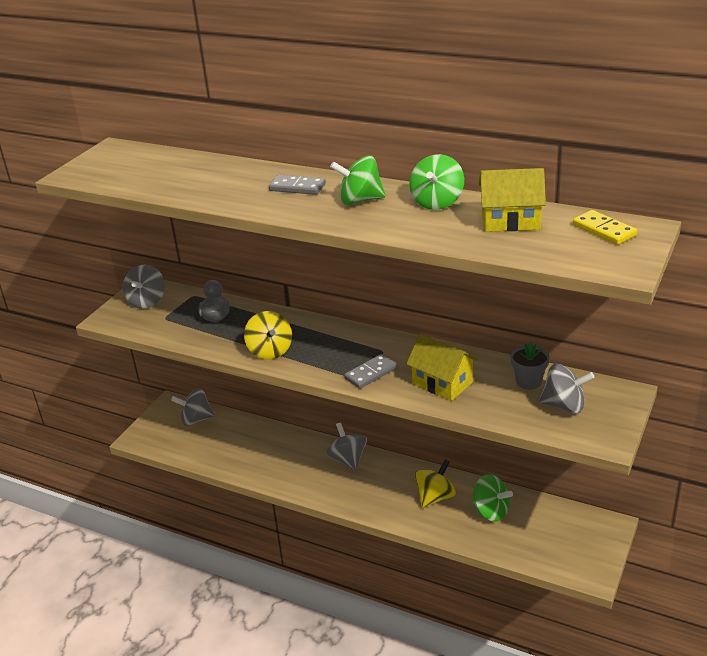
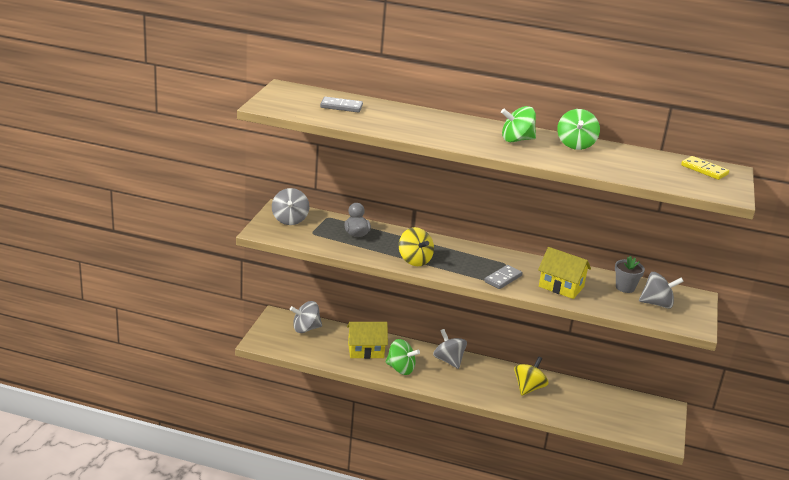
camera: 15 degrees left, 5 degrees down
grey domino [269,175,326,195] -> grey domino moved to [320,97,363,113]
green spinning top [471,474,513,522] -> green spinning top moved to [385,339,420,375]
yellow house [479,168,546,232] -> yellow house moved to [347,322,388,359]

